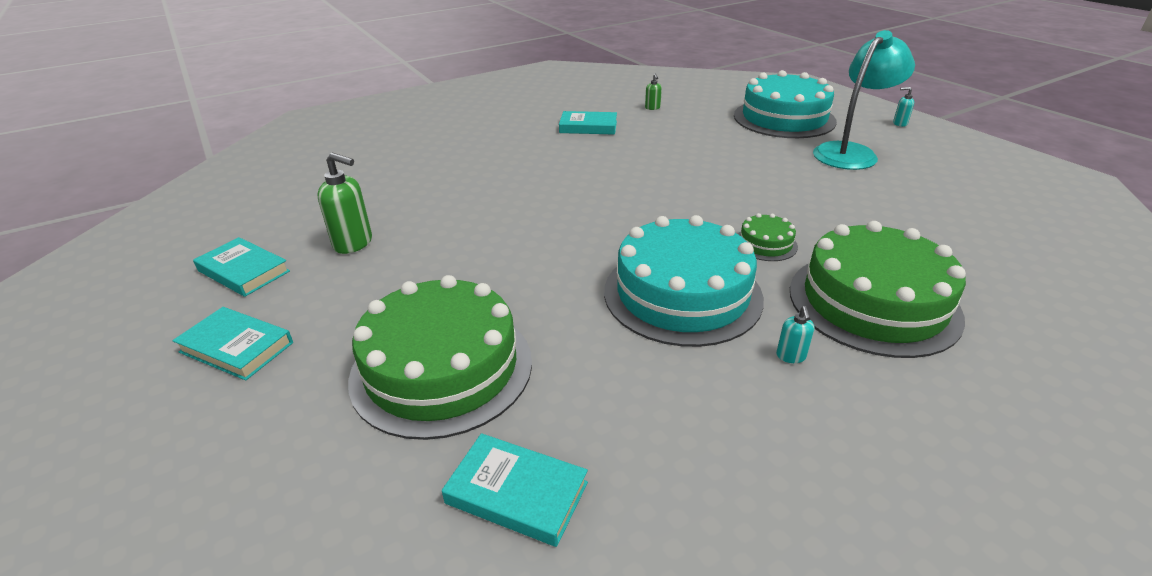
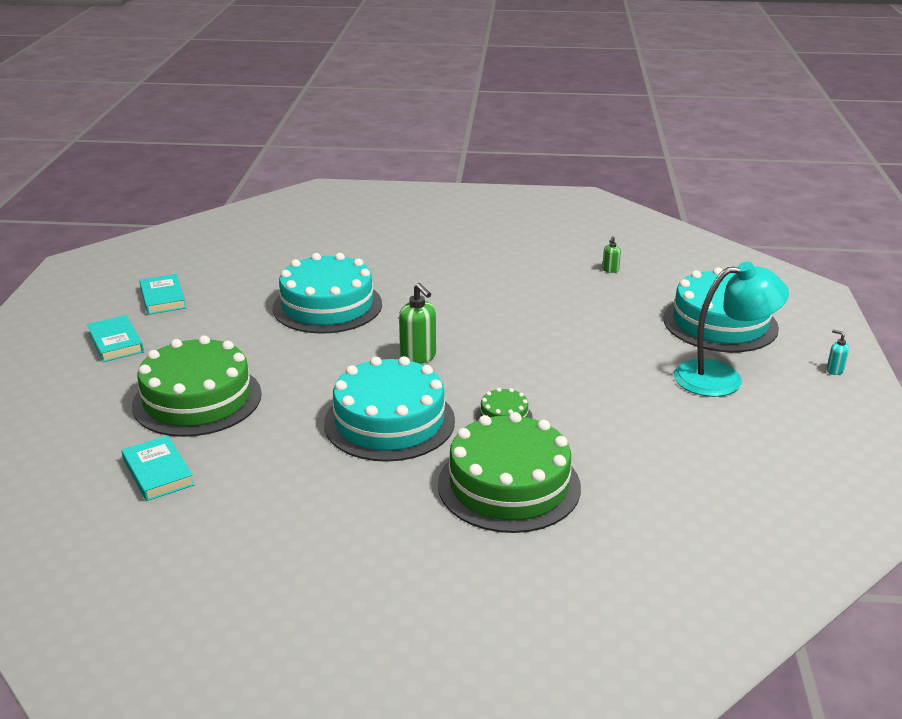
camera: 35 degrees right, 5 degrees down
green soap dispenser [318,153,372,254] -> green soap dispenser moved to [399,283,436,364]
turquoise book [559,111,617,135] -> none
turquoise soap dispenser [776,306,815,363] -> none
none -> turquoise cake [272,253,382,334]

